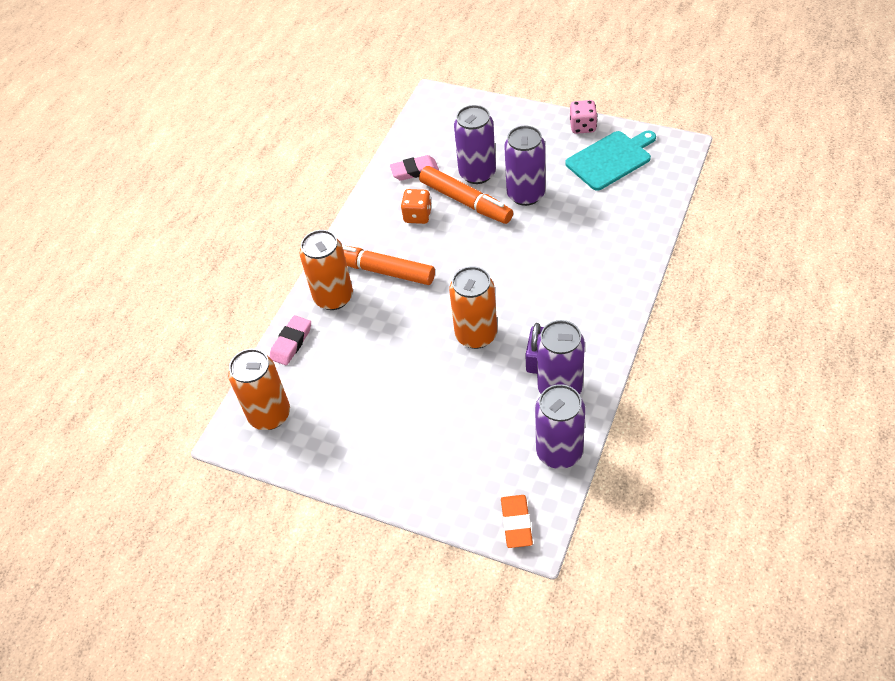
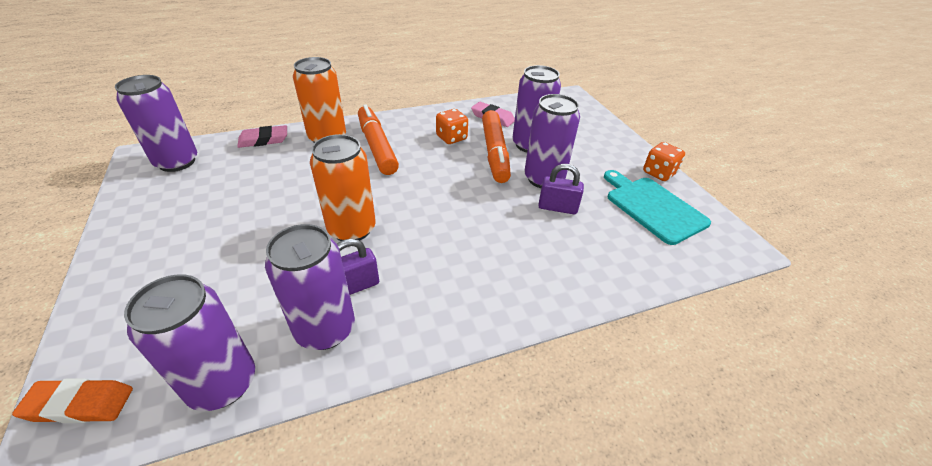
camera: 40 degrees right, 10 degrees down
orange can [228,349,290,430] -> purple can [115,75,197,172]
orange eraser [501,495,533,548] -> orange eraser turned 45 degrees clockwise [12,378,133,423]
turquoise cutting board [565,131,656,191] -> turquoise cutting board turned 135 degrees counterclockwise [604,170,711,245]
pink dice [570,100,597,134] -> orange dice [643,142,685,181]
none -> purple padlock [538,164,584,214]

